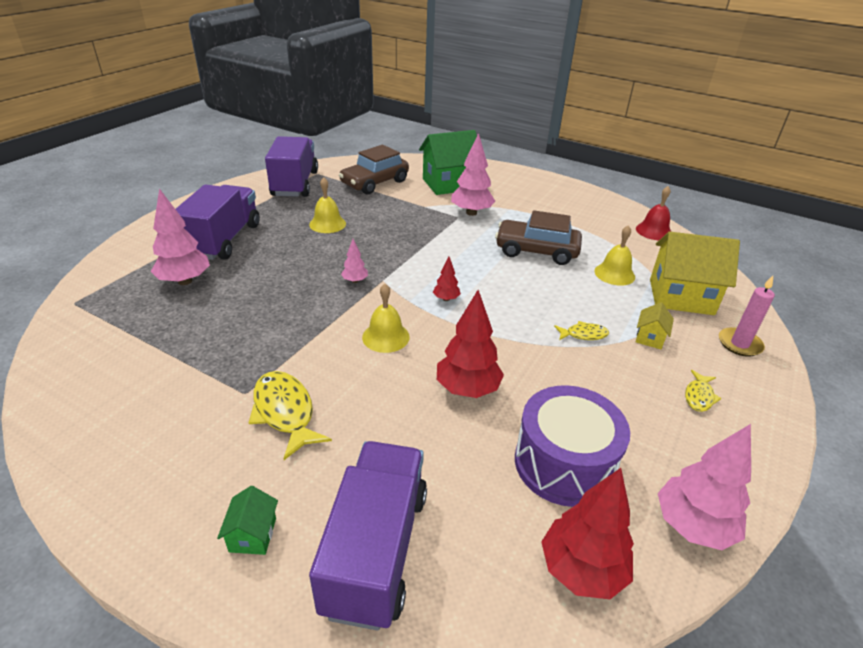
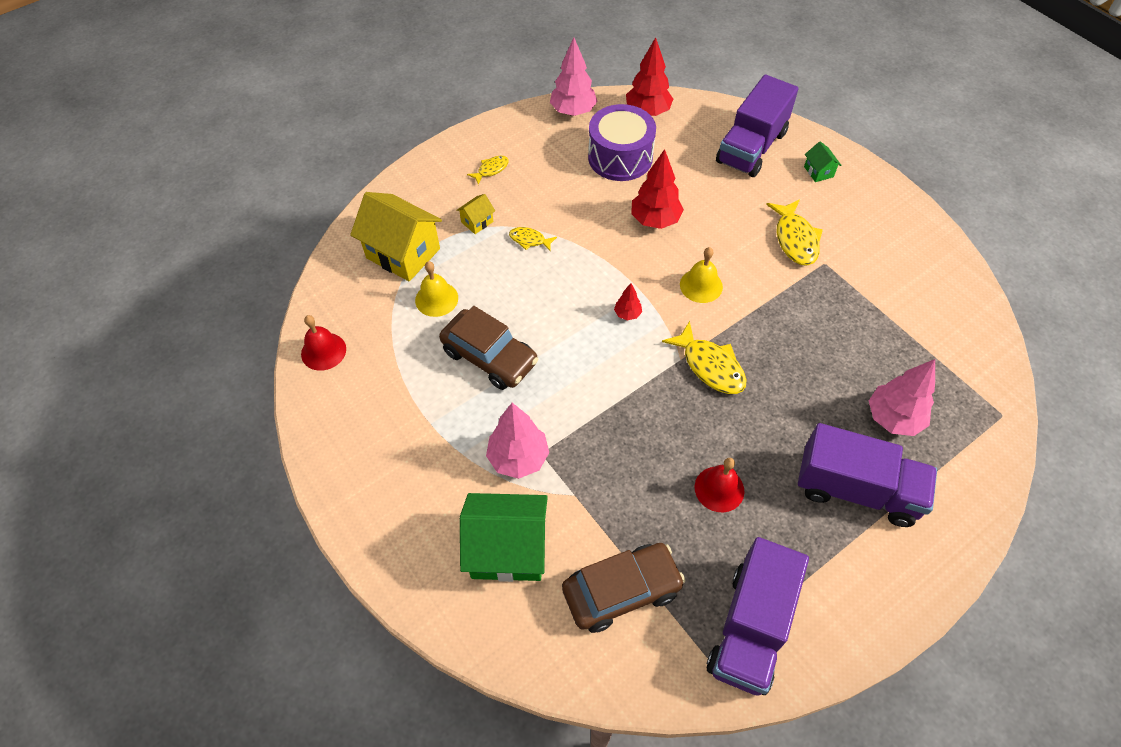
camera: 155 degrees left, 20 degrees up
purple truck [176,184,260,260] -> purple truck turned 105 degrees counterclockwise [798,423,937,527]
green house [217,486,278,555] -> green house turned 45 degrees counterclockwise [804,141,842,182]
yellow bell [309,177,346,233] -> red bell [695,458,744,512]
pink tree [341,239,368,283] -> yellow fish [662,321,747,394]
pink candle [719,276,775,357] -> none

